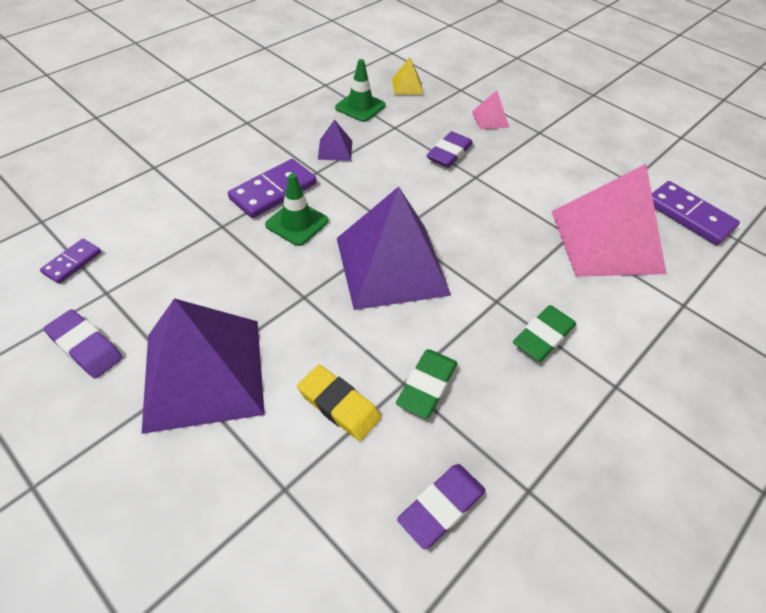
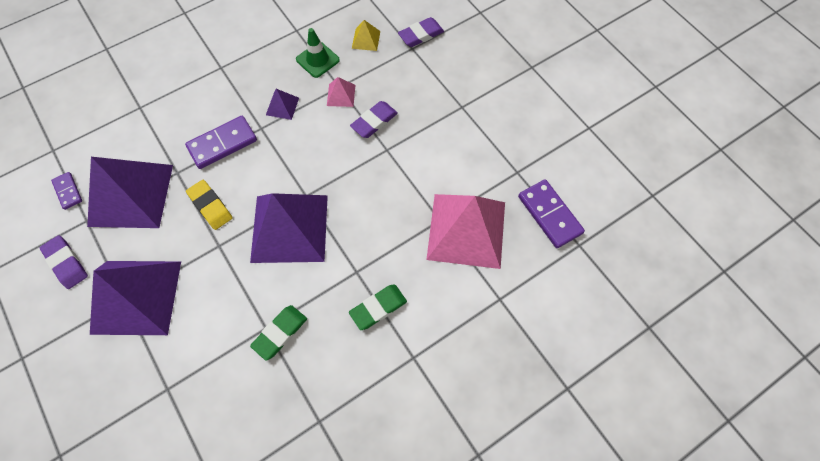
camera: 15 degrees right, 15 degrees up
purple domino [40,239,101,284] -> purple domino turned 75 degrees counterclockwise [51,172,82,210]
green traffic cone [265,174,329,246] -> none
yellow eraser [297,365,381,441] -> yellow eraser moved to [186,180,233,230]
purple eraser [397,464,486,549] -> purple eraser moved to [398,17,444,47]
pink pyramid [472,90,510,129] -> pink pyramid moved to [327,77,355,107]
none -> purple pyramid [87,157,173,228]

